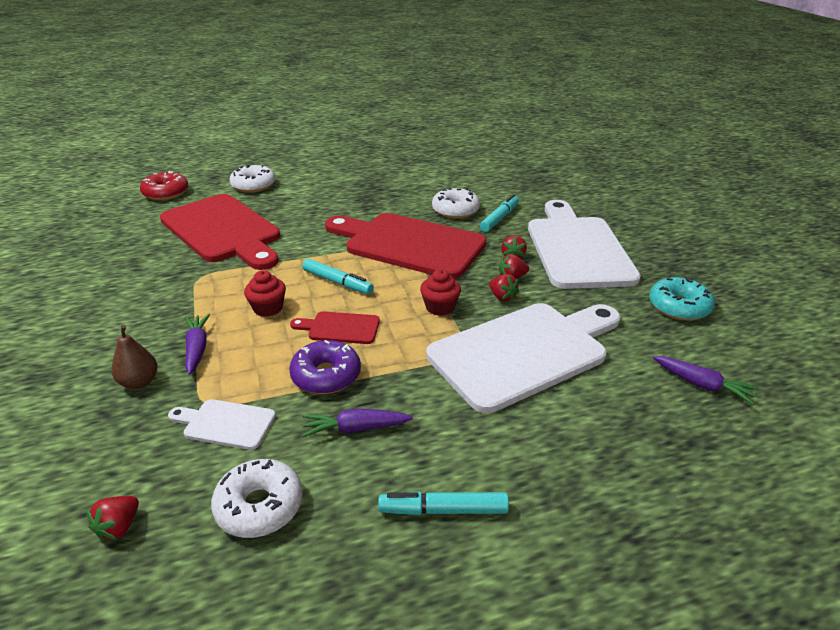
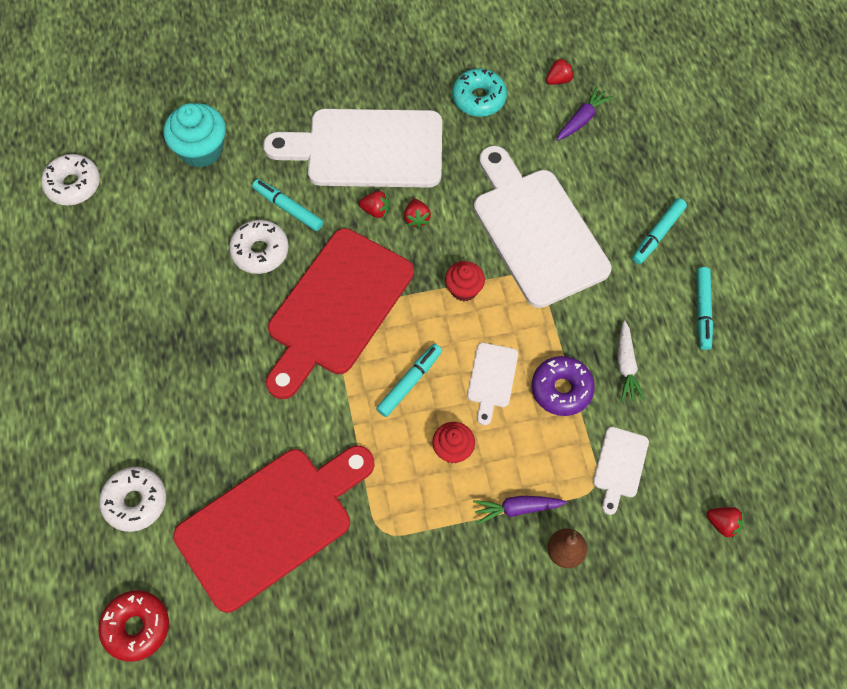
camera: 85 degrees left, 30 degrees up
white donut [211,459,303,538] -> white donut moved to [41,154,100,205]
red cutting board [290,311,380,344] -> white cutting board [467,343,518,425]
purple carrot [302,409,413,437] -> white carrot [617,321,645,402]
red strawberry [489,274,519,302] -> red strawberry moved to [546,57,575,85]
none -> turquoise cupcake [163,103,226,168]
none -> turquoise marker [632,198,687,264]

